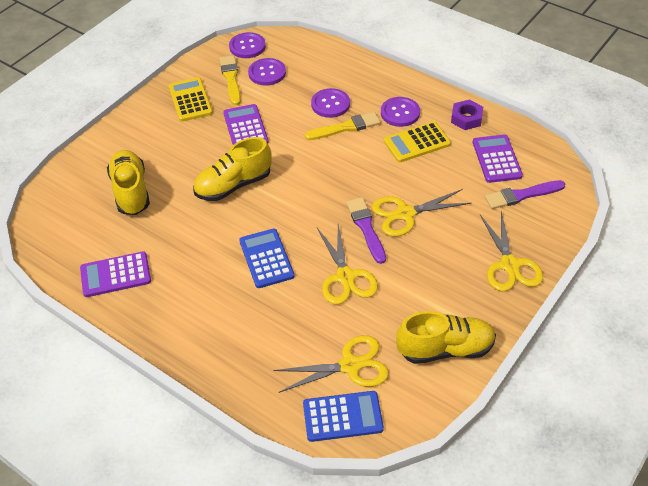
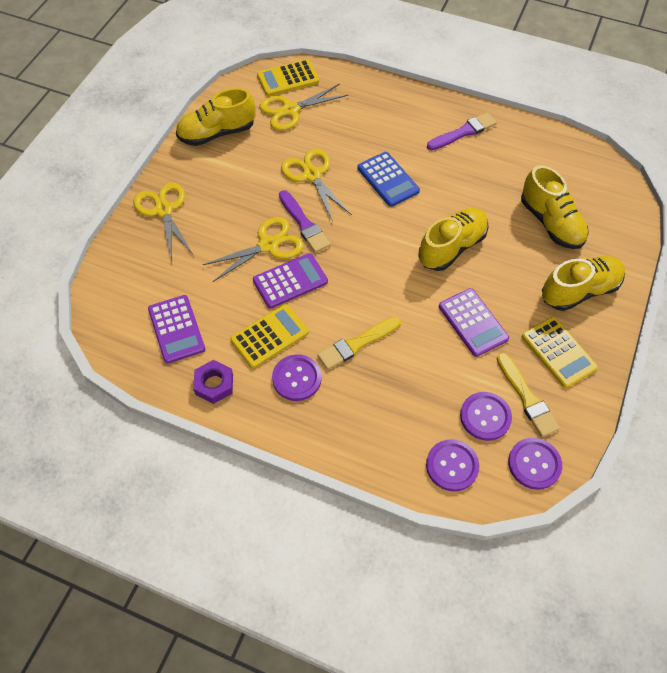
camera: 165 degrees right, 10 degrees up
purple calculator [80,251,151,297] -> purple calculator moved to [253,253,328,309]
blue calculator [303,391,384,442] -> yellow calculator [257,59,319,96]
purple button [311,88,350,118] -> purple button moved to [426,439,479,491]
purple brush [485,180,565,209] -> purple brush moved to [427,112,497,150]
none -> yellow shoe [542,256,625,311]

